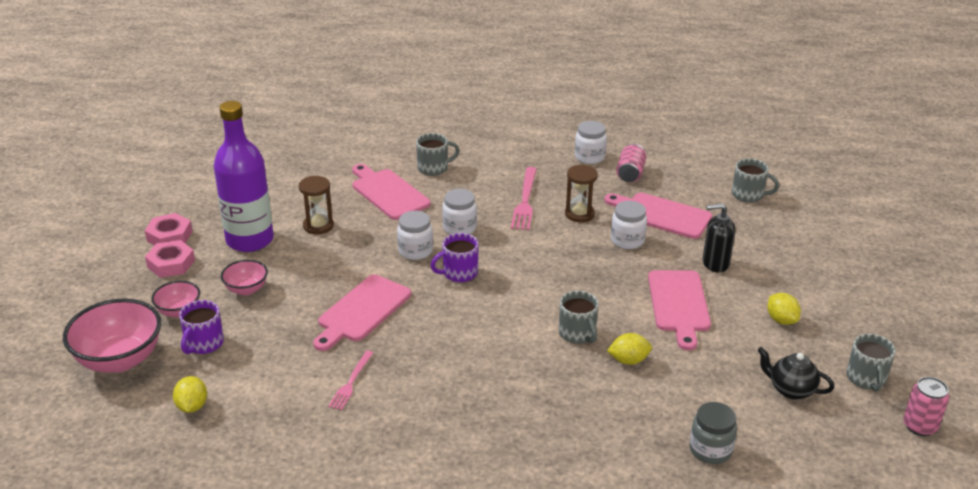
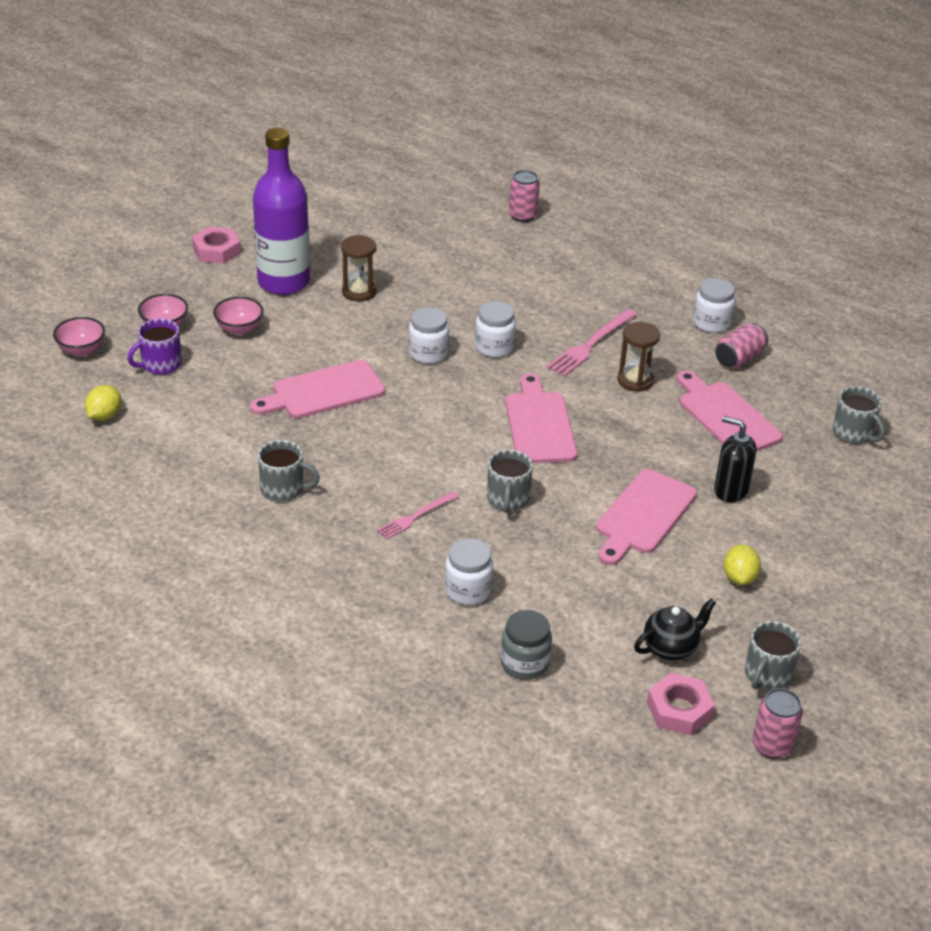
camera: 30 degrees right, 5 degrees up
pink bowl [63,298,161,373] -> pink bowl [53,317,105,356], size x0.53
pink nut [145,240,195,278] -> pink nut moved to [647,673,715,735]
pink fork [328,351,373,410] -> pink fork moved to [377,491,459,539]
pink cutting board [352,164,431,220] -> pink cutting board moved to [505,373,577,463]
grey mug [416,133,460,176] -> grey mug moved to [258,440,320,501]
purple mug [430,233,478,282] -> none
yellow lemon [607,333,652,365] -> none
white jar [611,201,647,249] -> white jar moved to [445,538,493,605]
black teapot [758,347,834,400] -> black teapot turned 90 degrees clockwise [634,598,716,660]
none -> pink can [509,170,540,222]

